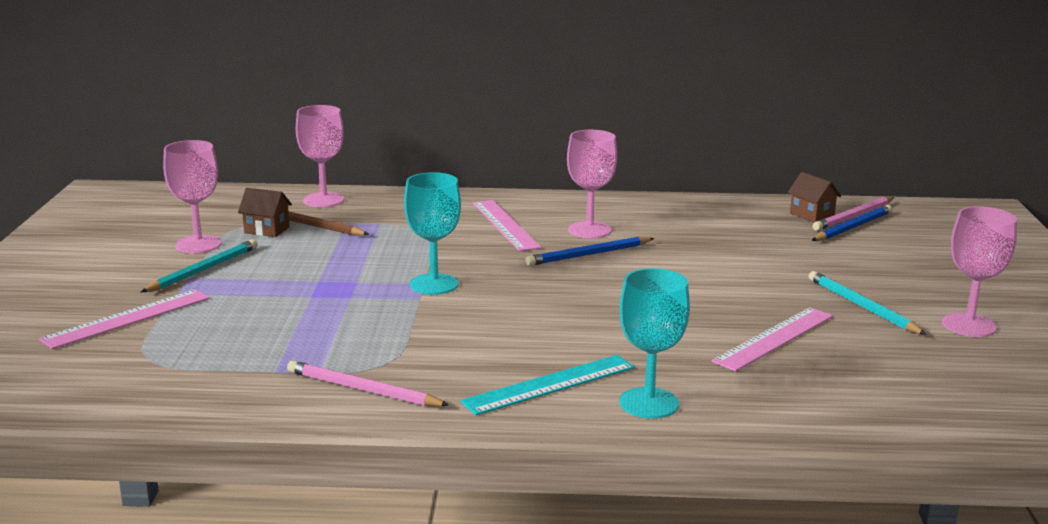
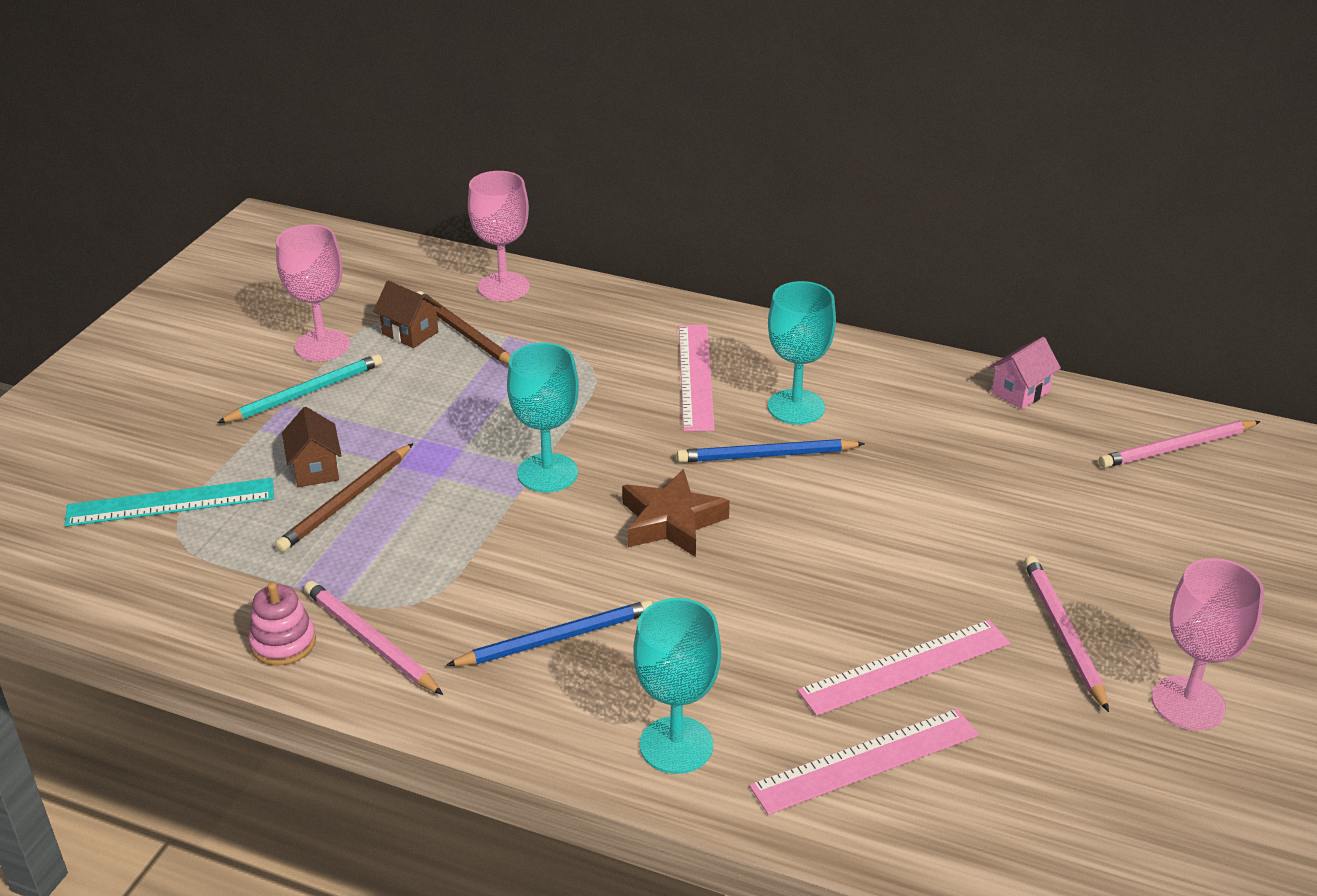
camera: 20 degrees right, 15 degrees up
pink ruler [39,289,210,349] -> pink ruler moved to [749,709,979,815]
turquoise ruler [460,355,634,415] -> turquoise ruler moved to [65,478,274,527]
pink goblet [567,130,617,238] -> turquoise goblet [768,281,836,424]
brown house [787,172,841,222] -> brown house moved to [282,407,342,487]
turquoise pencil [809,271,927,335] -> pink pencil [1024,556,1109,712]
blue pencil [811,205,892,241] -> blue pencil moved to [446,600,653,666]
none -> pink stacking toy [248,582,316,666]
none -> brown pencil [275,443,413,552]
none -> brown star [622,469,730,557]
none -> pink house [989,337,1061,409]

